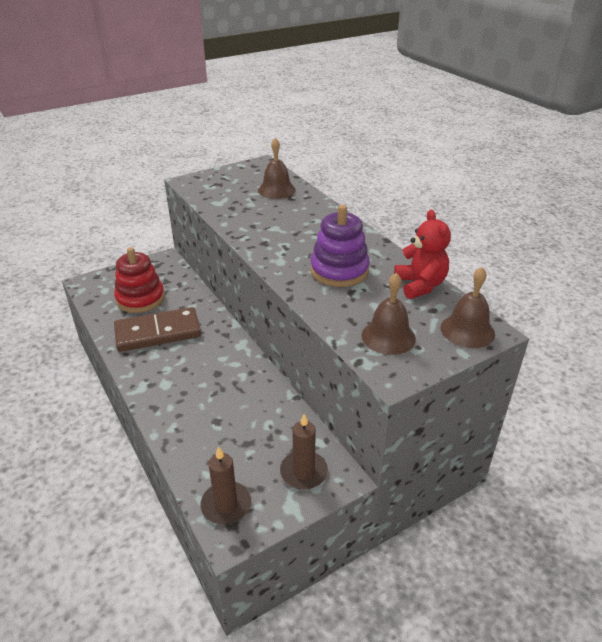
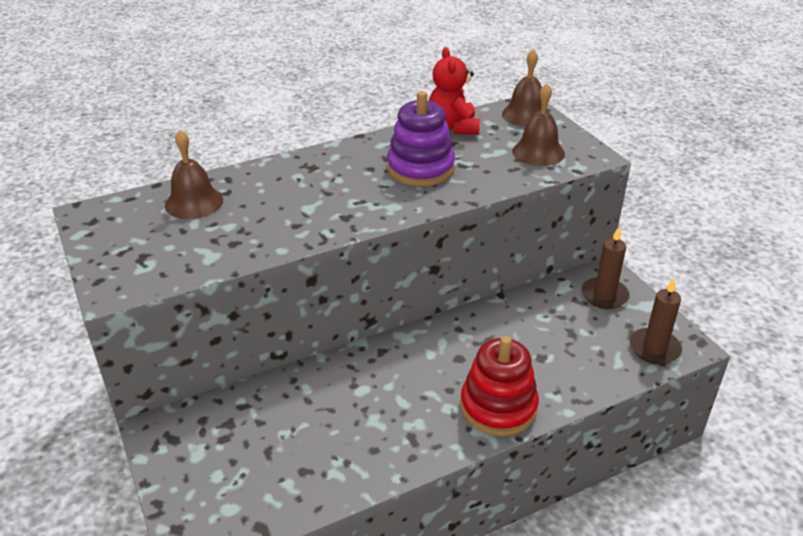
camera: 85 degrees left, 0 degrees up
red stacking toy [114,247,165,313] -> red stacking toy moved to [460,336,539,436]
brown domino [114,307,201,352] -> none
red teddy bear [394,210,451,299] -> red teddy bear turned 90 degrees counterclockwise [429,47,480,135]

